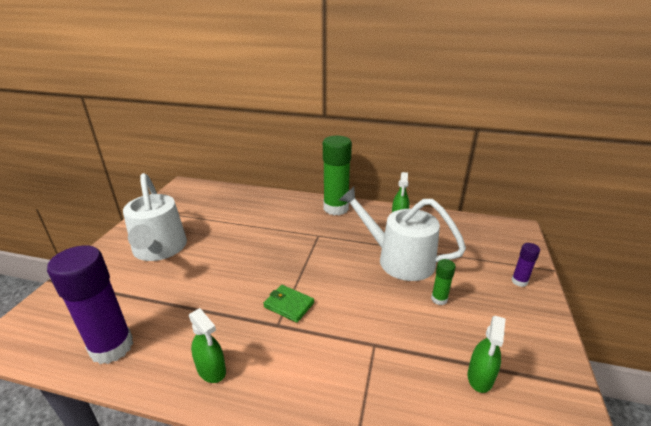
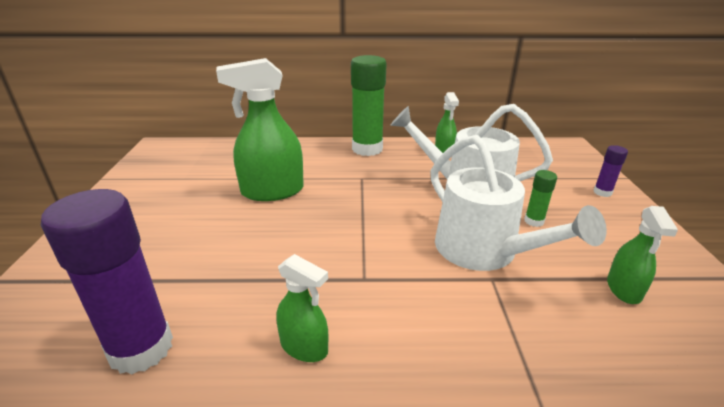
camera: 15 degrees left, 0 degrees up
white watering can [123,173,187,261] -> white watering can moved to [430,135,607,271]
green wallet [263,285,314,323] -> none
none -> green spray bottle [216,58,304,201]

